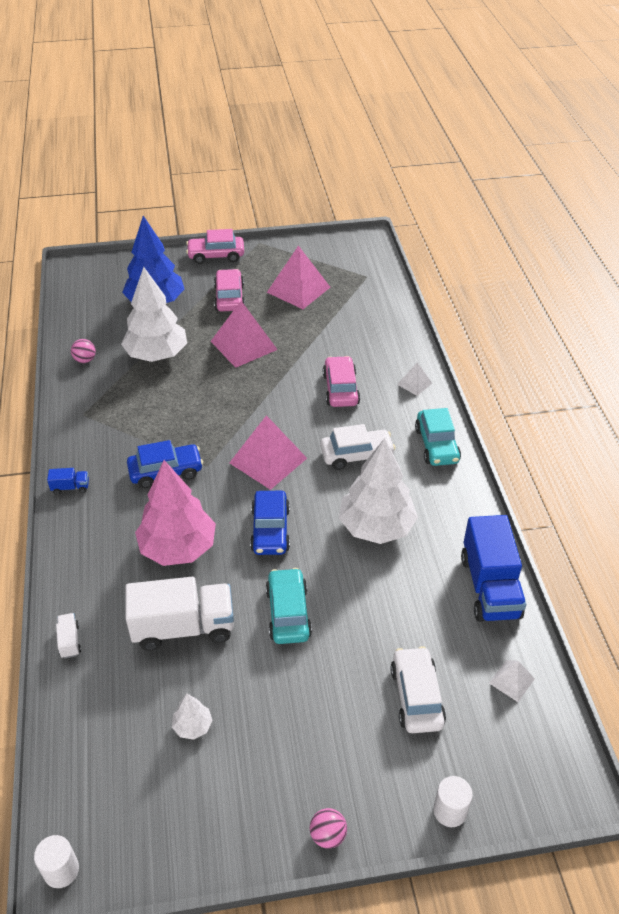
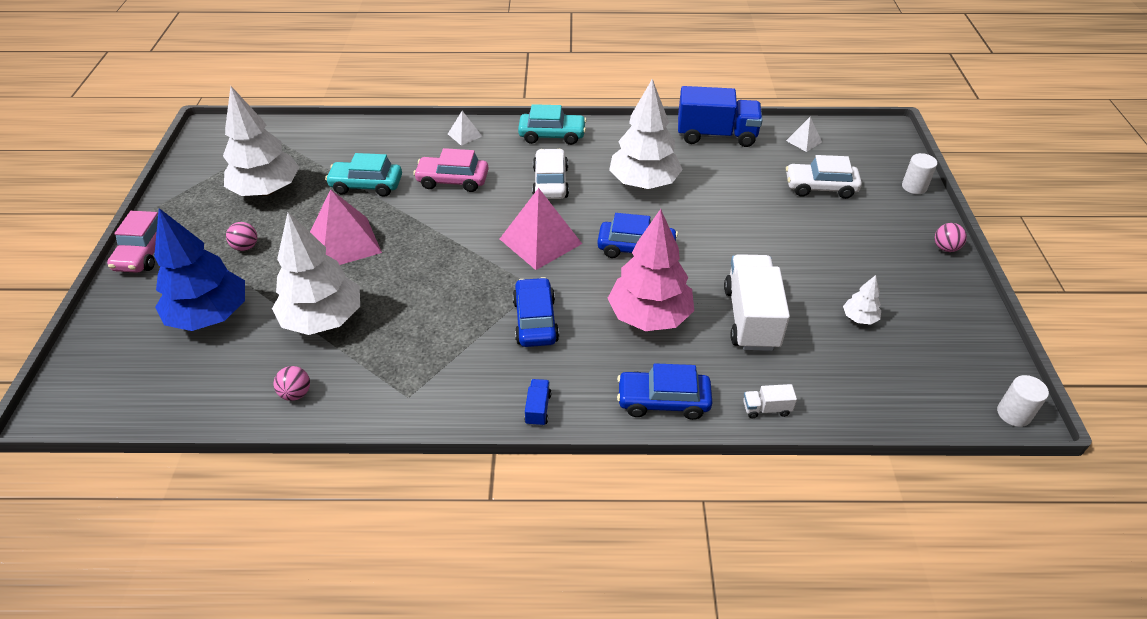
camera: 80 degrees left, 0 degrees up
pink car [214,269,245,312] -> pink ball [226,222,257,251]
turquoise car [266,568,312,644] -> turquoise car moved to [325,153,402,197]
pink pyramid [267,246,330,309] -> white tree [223,86,299,196]
none -> blue car [617,363,712,420]

